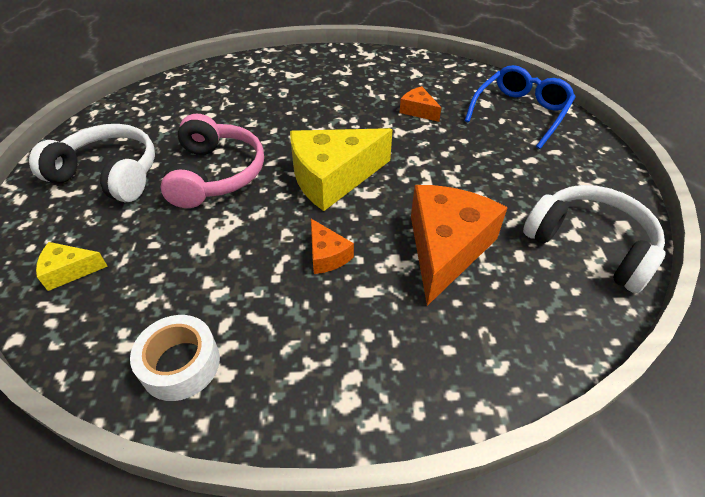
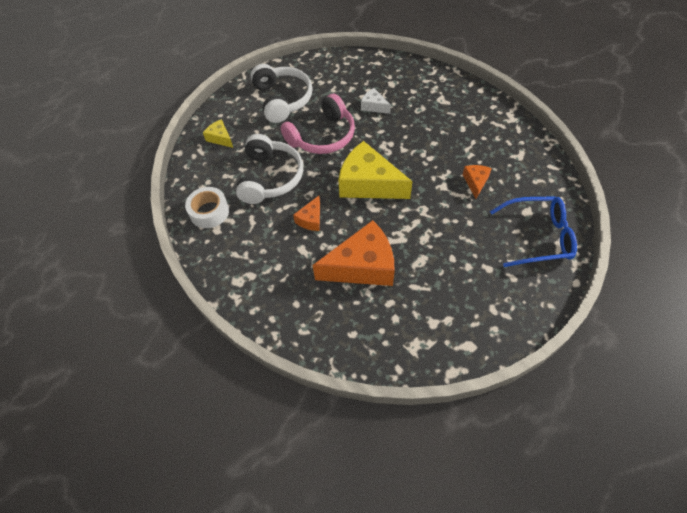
camera: 55 degrees right, 10 degrees up
white headphones [523,185,666,293] -> white headphones moved to [236,134,303,204]
none -> white cheese [361,88,391,114]

